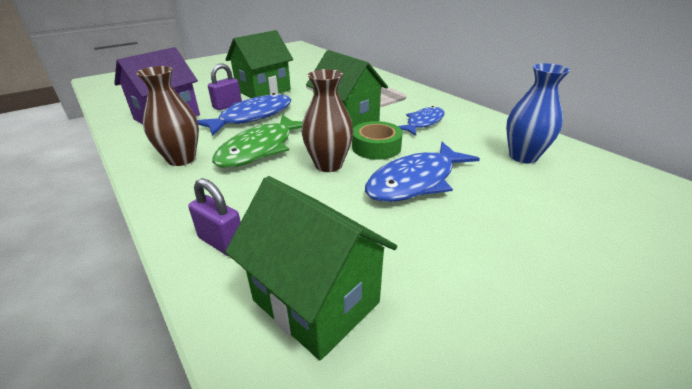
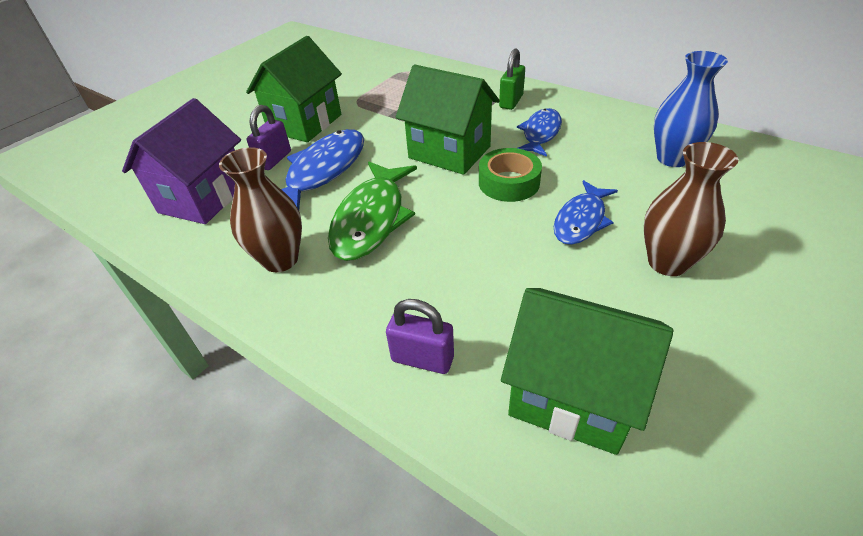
camera: 15 degrees left, 10 degrees up
brown vase [302,69,353,172] -> brown vase moved to [644,142,738,276]
blue fish [365,142,480,202] -> blue fish [554,180,618,245], size x0.65
none -> green padlock [499,48,525,110]

